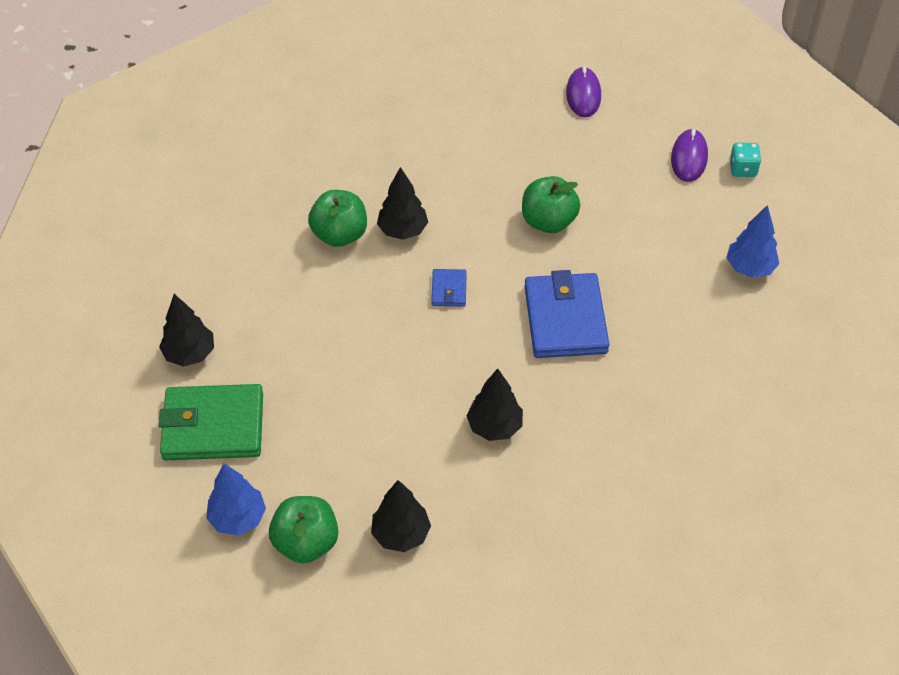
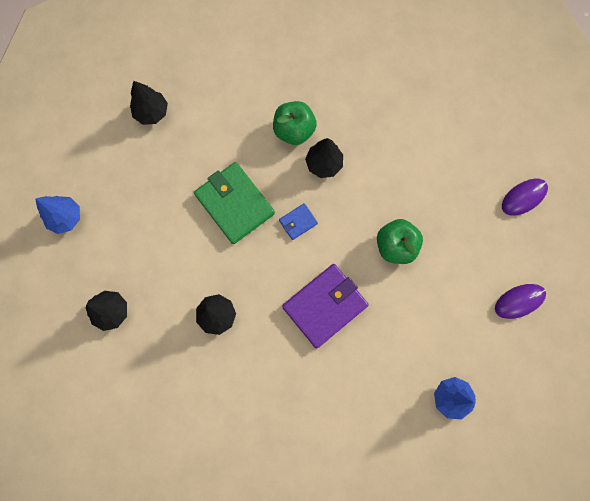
camera: 55 degrees right, 25 degrees up
green wallet [158,384,263,460] -> green wallet moved to [194,162,275,244]
green apple [269,496,338,564] -> none
blue wallet [524,270,609,358] -> purple wallet [282,264,369,348]
turquoise dice [729,142,761,177] -> none

